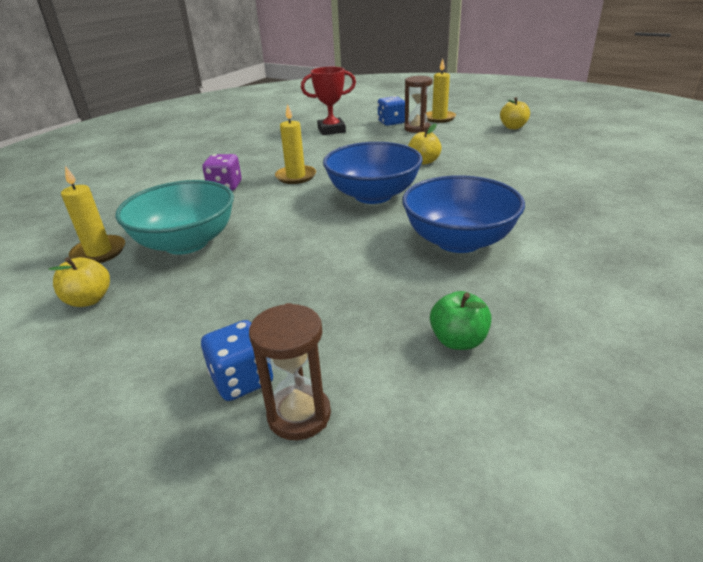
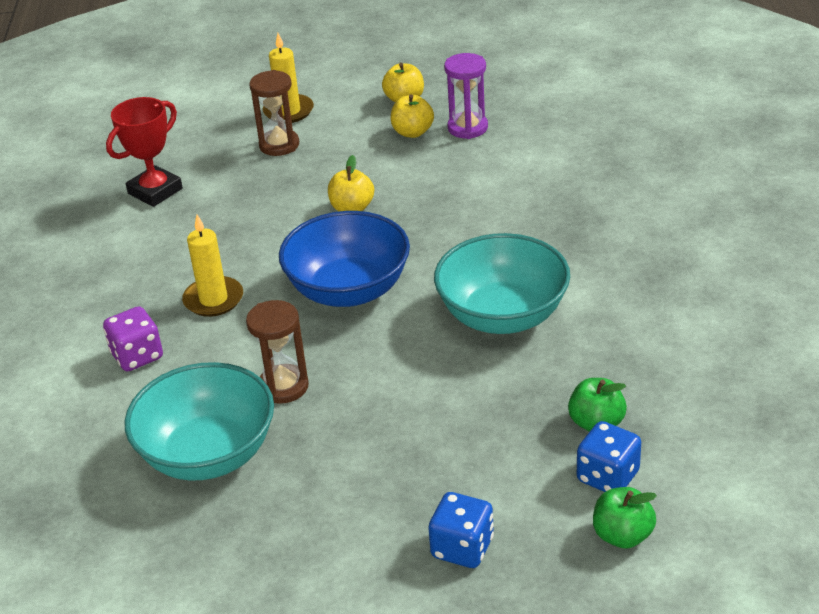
camera: 35 degrees left, 5 degrees up
yellow apple [49,257,110,307] -> yellow apple moved to [391,94,434,138]
yellow candle [61,166,125,263] -> none
brown hourglass [249,303,331,440] -> brown hourglass moved to [246,300,309,404]
blue dice [377,96,405,126] -> blue dice moved to [577,421,641,492]
blue bowl [402,175,525,253] -> turquoise bowl [434,233,570,334]
none -> purple hourglass [444,53,488,139]
none -> green apple [593,487,657,548]

